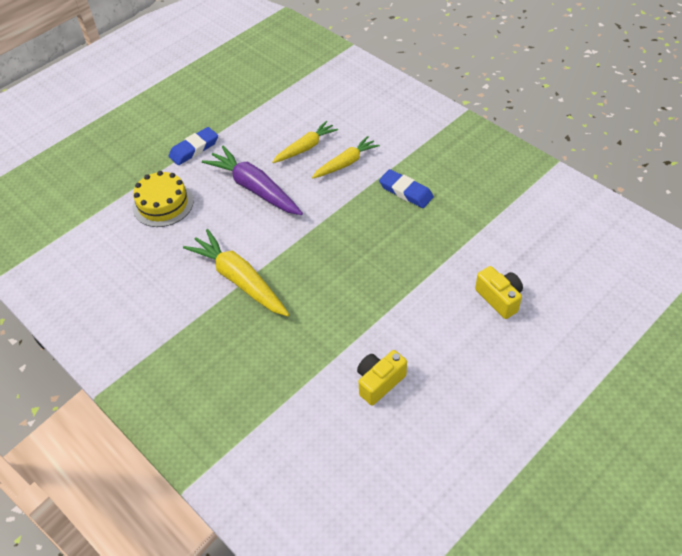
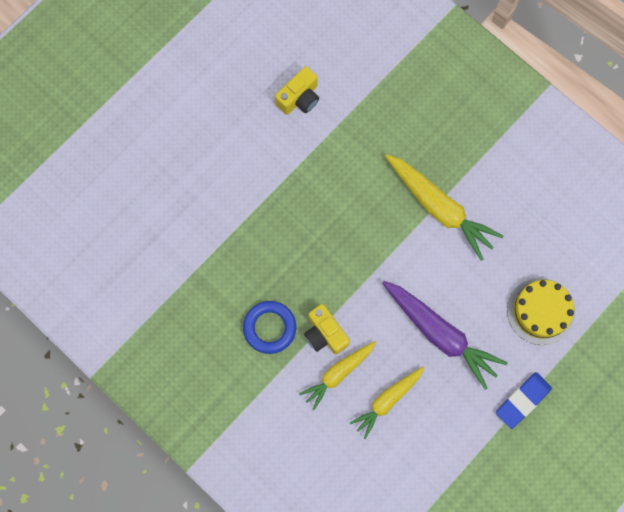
camera: 175 degrees right, 25 degrees up
blue eraser [379,169,434,208] -> blue ring [243,301,297,354]
yellow camera [475,266,523,319] -> yellow camera moved to [304,304,350,354]

